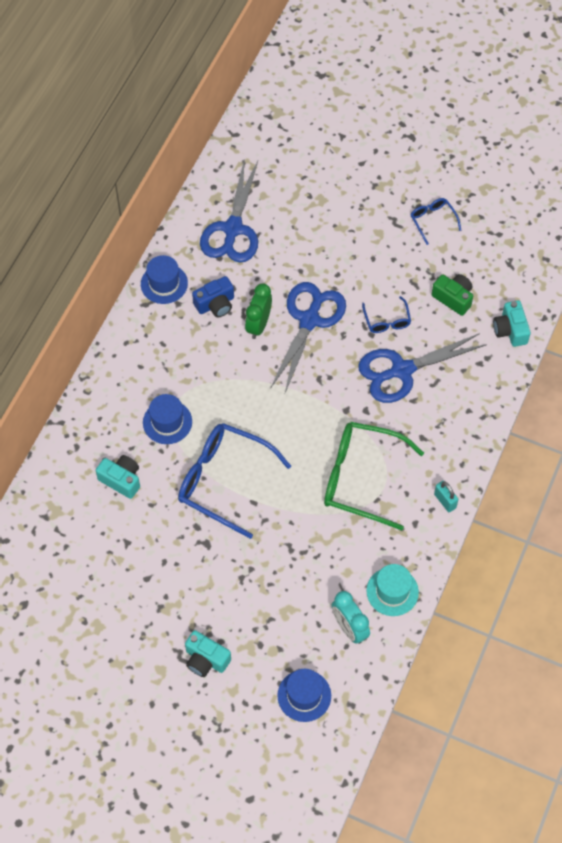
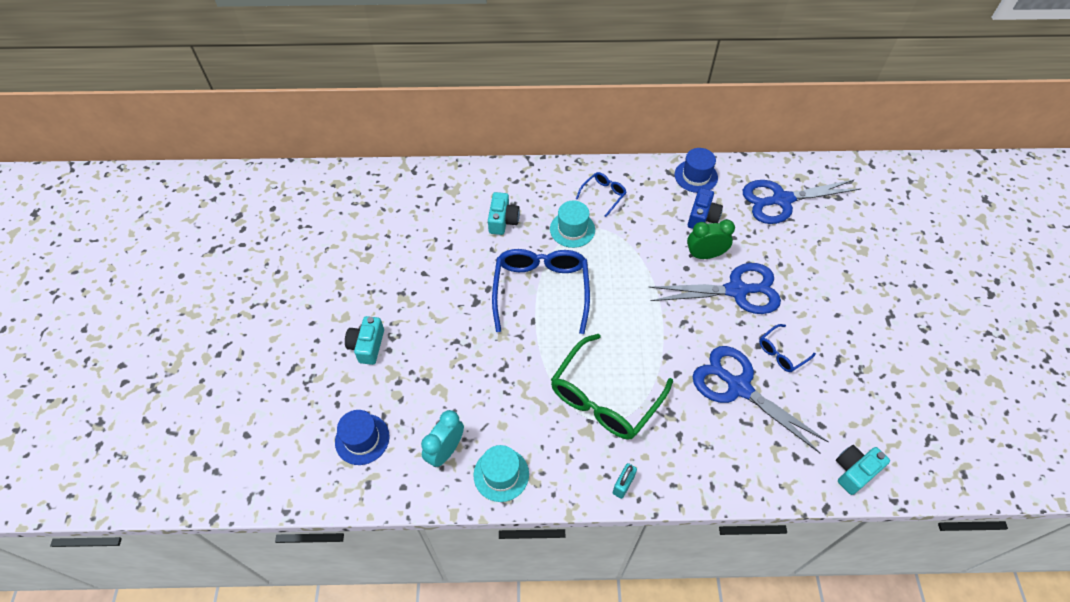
camera: 65 degrees right, 5 degrees down
blue hat [143,394,192,444] -> turquoise hat [550,201,595,248]
blue camera [192,276,234,317] -> blue camera turned 105 degrees counterclockwise [688,188,723,229]
green glasses [324,422,424,530] -> green glasses turned 135 degrees counterclockwise [551,334,673,439]
blue glasses [411,198,461,245] -> blue glasses moved to [576,172,626,217]
green camera [432,274,473,316] -> none

